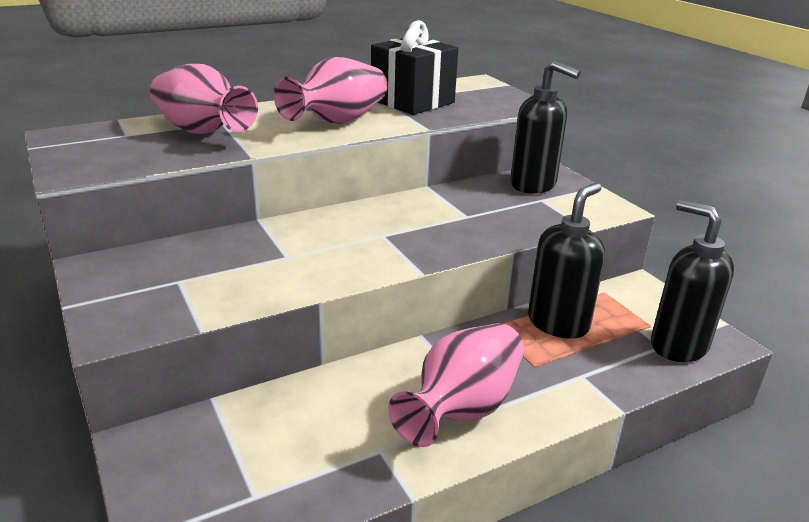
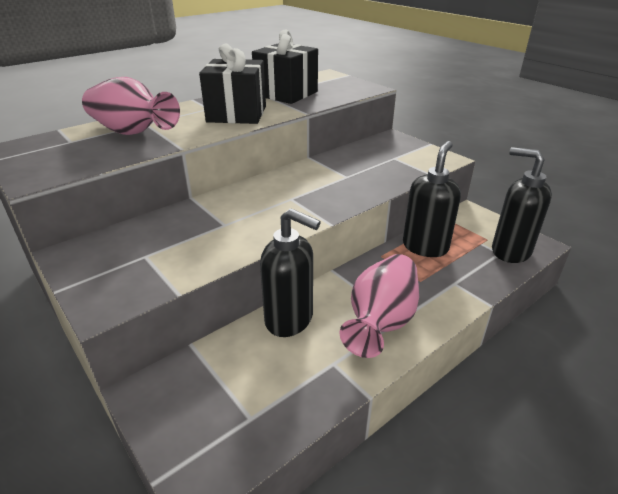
camera: 10 degrees left, 5 degrees up
pink vase [274,57,388,124] -> black gift [199,44,266,124]
black soap dispenser [510,61,581,193] -> black soap dispenser moved to [260,208,321,337]

